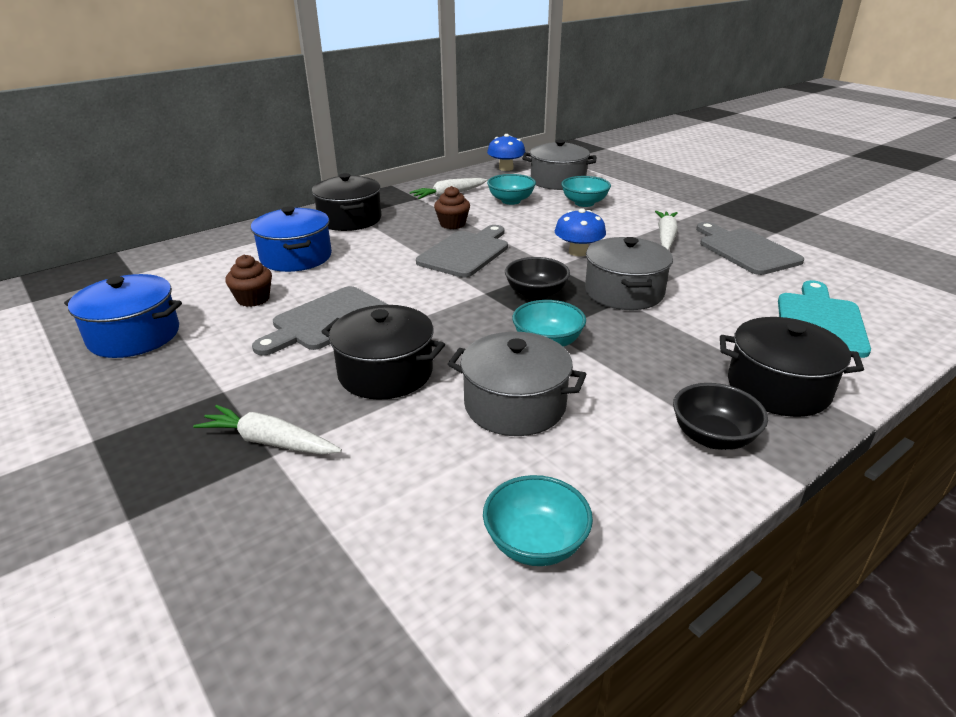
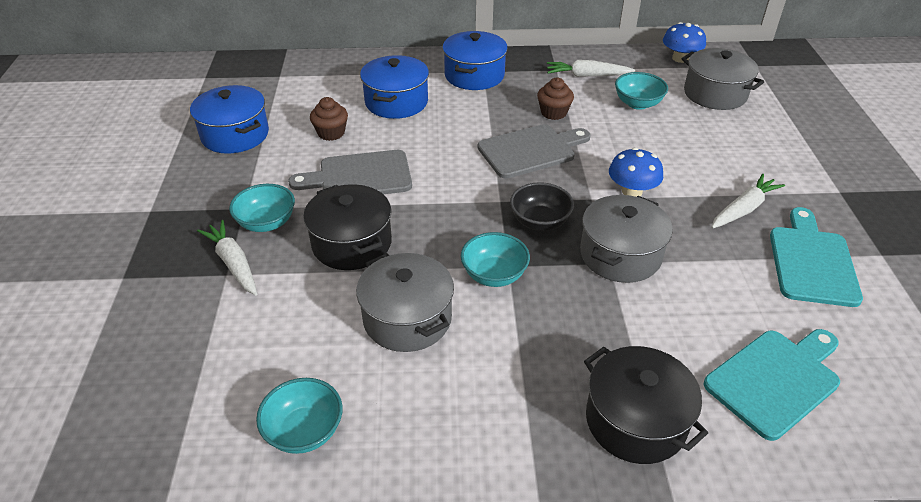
camera: 35 degrees right, 10 degrees up
black pot [312,173,381,231] -> blue pot [442,31,508,90]
turquoise bowl [561,176,611,207] -> turquoise bowl moved to [229,184,295,232]
black bowl [673,383,768,450] -> none
grey cutting board [696,222,804,275] -> turquoise cutting board [770,207,863,307]

